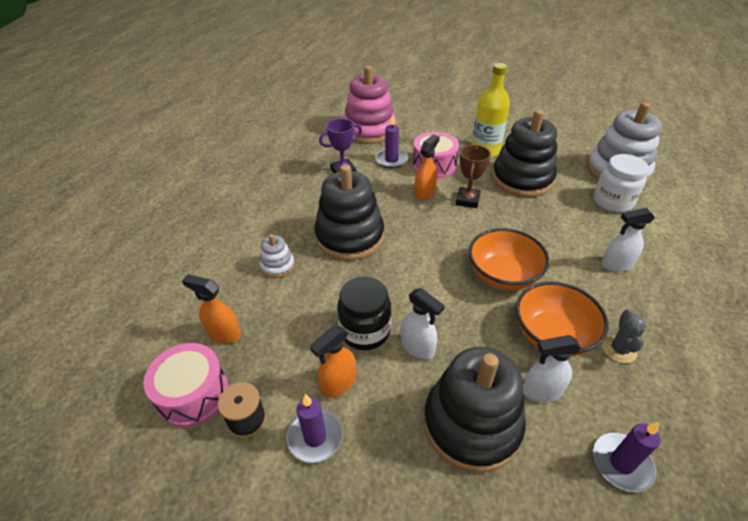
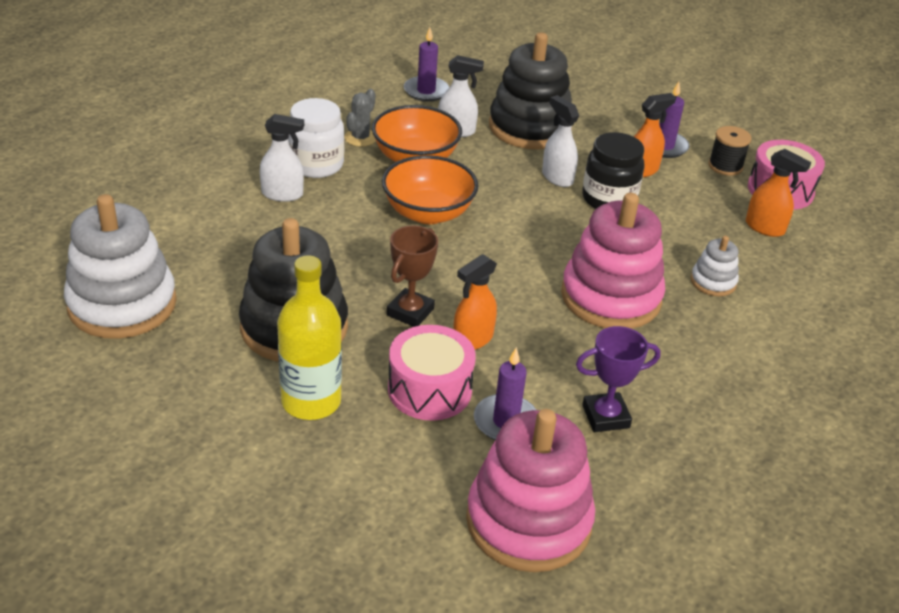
camera: 170 degrees left, 5 degrees down
black stacking toy [314,164,384,261] -> pink stacking toy [561,193,665,329]
white jar [594,154,649,213] -> white jar moved to [288,98,344,178]

